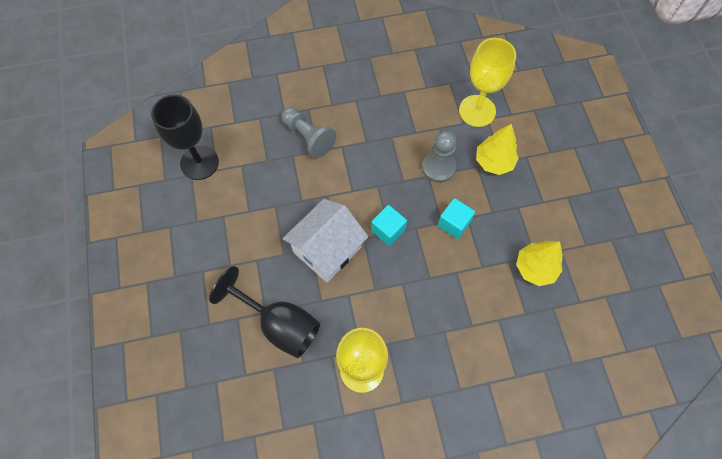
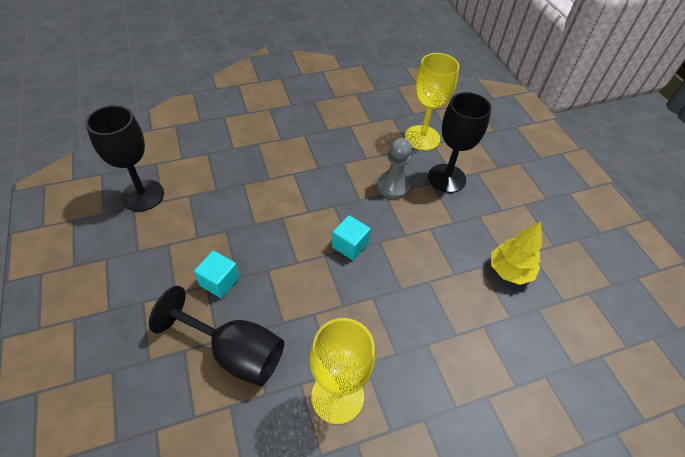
camera: 10 degrees left, 15 degrees down
grey pawn [281,107,336,158] -> none
white house [283,199,368,282] -> none
turquoise cube [438,198,475,239] -> turquoise cube moved to [194,251,239,298]
yellow tree [476,123,519,175] -> black goblet [428,92,492,193]

